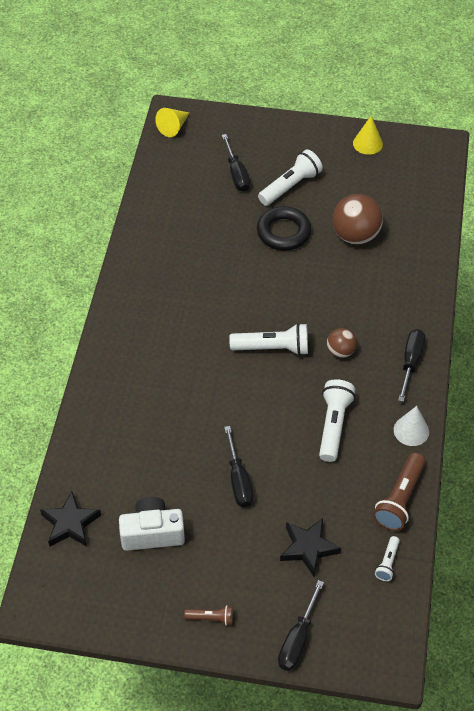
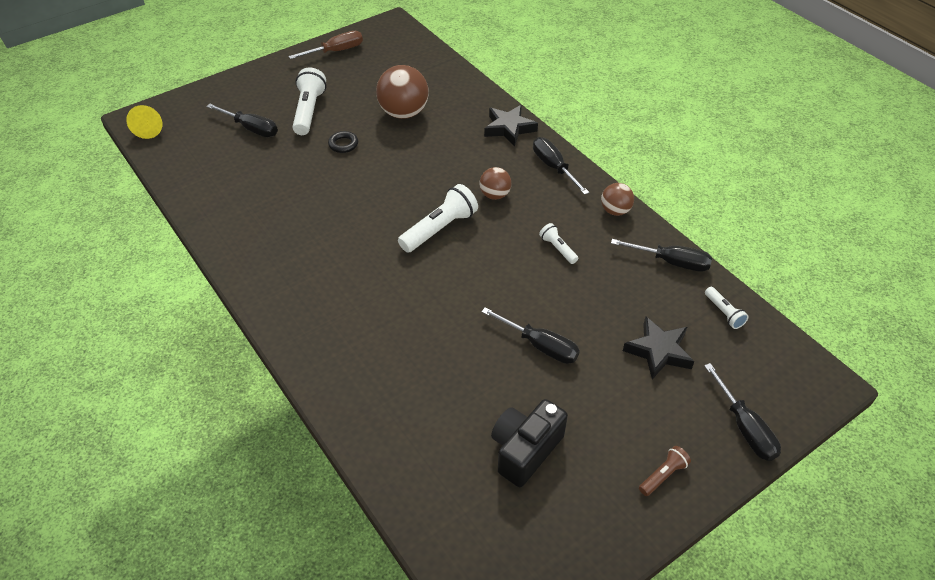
camera: 45 degrees left, 5 degrees down
black star [40,491,101,547] -> black star moved to [484,105,538,146]
white camera [119,497,185,551] -> black camera [491,399,568,487]
black ring [257,206,311,251] -> black ring [328,131,358,153], size x0.51
white flashlight [319,379,355,462] -> white flashlight [539,223,578,264], size x0.53
yellow cone [353,116,383,155] -> brown screwdriver [289,31,363,59]
brown flashlight [373,453,426,531] -> black screwdriver [611,239,712,272]
white cone [394,406,429,446] -> brown ball [601,183,634,216]

